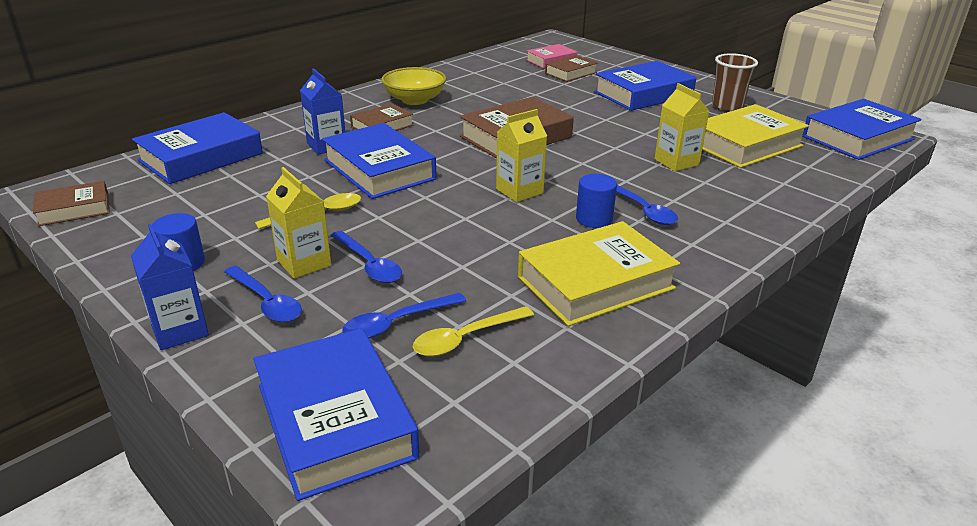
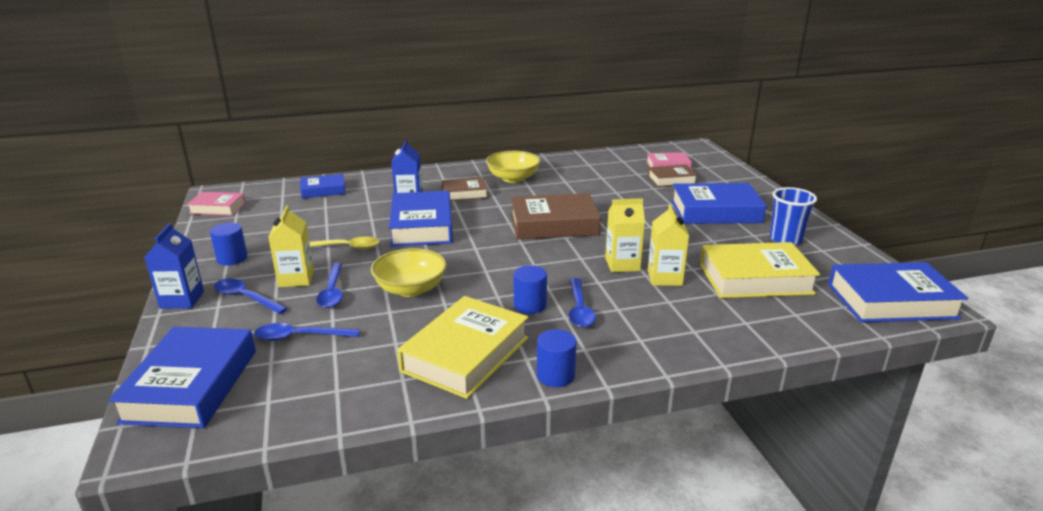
camera: 30 degrees right, 5 degrees down
brown book [33,181,110,226] -> pink book [187,192,246,216]
blue book [132,112,263,184] -> blue book [300,174,346,199], size x0.57
blue spoon [224,266,302,322] -> blue spoon turned 135 degrees clockwise [214,279,288,314]
yellow spoon [413,306,534,357] -> none
yellow carton [496,109,547,202] -> yellow carton moved to [605,198,645,272]
yellow book [518,221,680,326] -> yellow book turned 60 degrees counterclockwise [397,296,528,399]
brown cup [712,53,758,112] -> blue cup [770,187,817,245]
none -> yellow bowl [371,248,447,297]
none -> blue cylinder [537,329,576,387]

